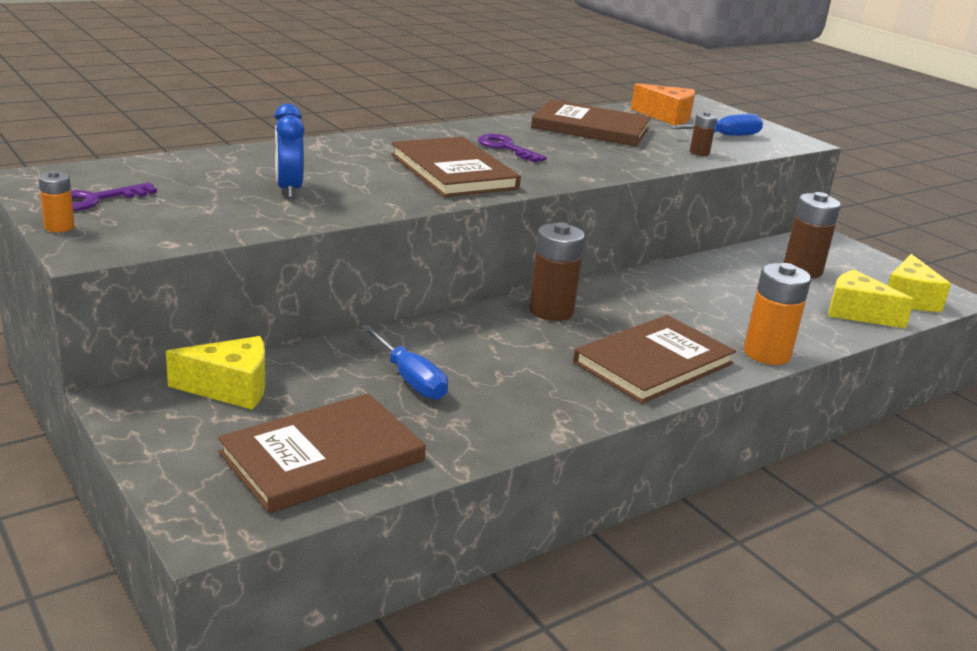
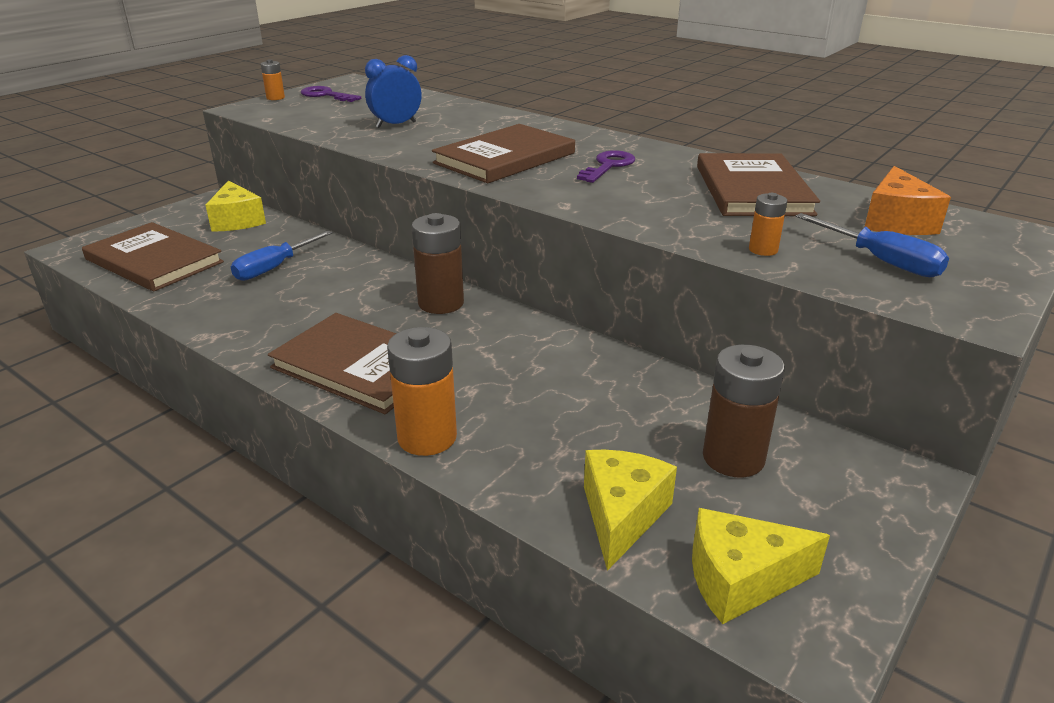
camera: 75 degrees right, 5 degrees up
brown battery [690,112,717,156] -> orange battery [749,193,787,256]

